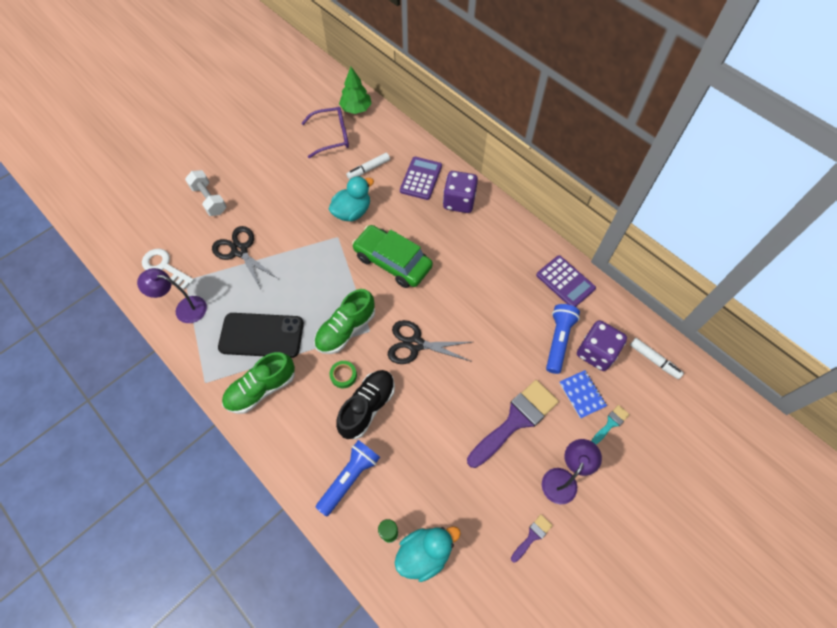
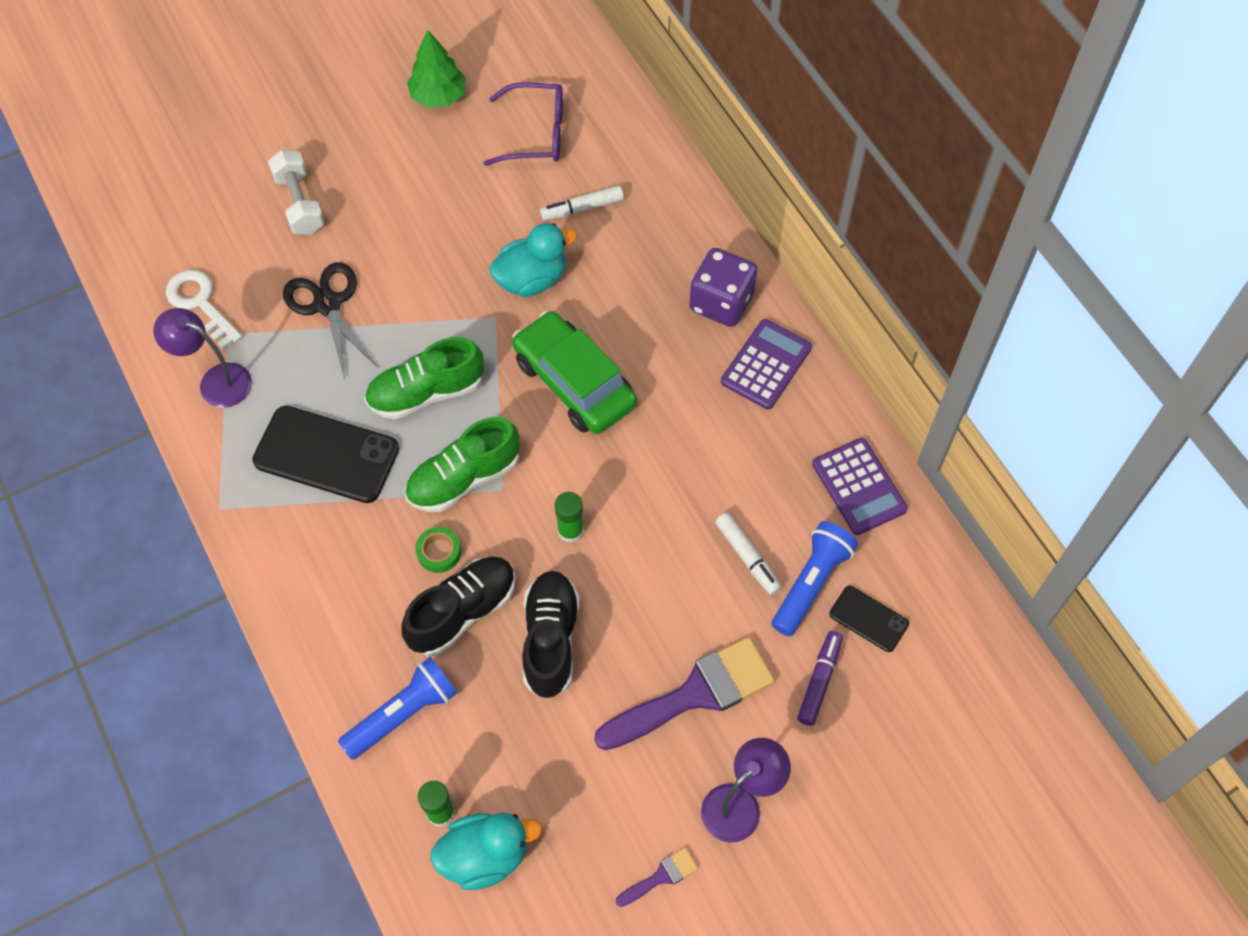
camera: 15 degrees right, 0 degrees up
green shoe [222,352,295,414] -> green shoe moved to [365,337,484,419]
green tree [339,67,372,114] -> green tree moved to [407,30,466,108]
black scissors [388,320,472,364] -> green glue stick [555,492,584,543]
purple calculator [400,157,442,200] -> purple calculator moved to [721,319,812,410]
blue notebook [559,370,607,419] -> purple marker [797,631,843,726]
purple dice [577,320,627,371] -> black phone [829,586,909,652]
turquoise brush [591,405,630,444] -> none
white marker [630,338,684,379] -> white marker moved to [715,513,782,595]
none -> black shoe [522,571,580,699]

